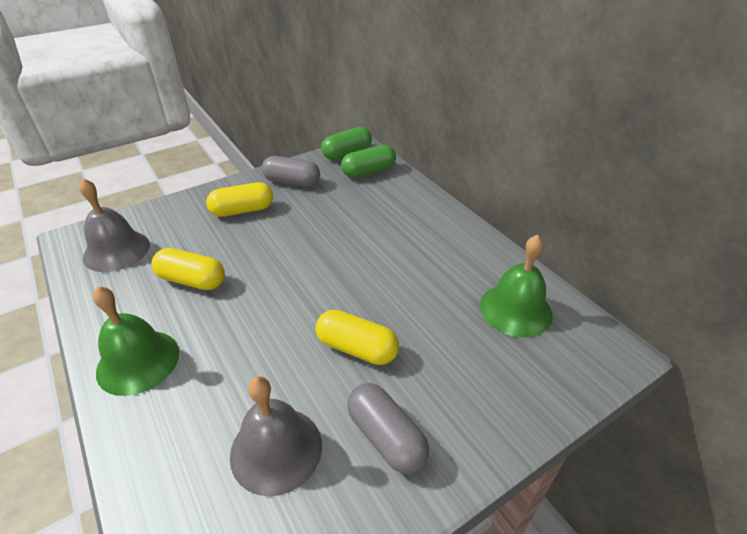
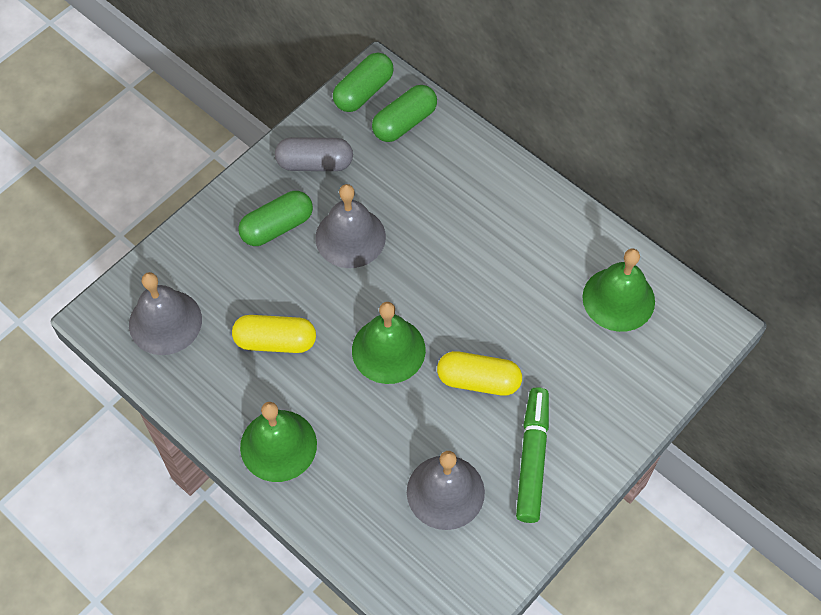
camera: 15 degrees left, 20 degrees up
yellow capsule [206,182,273,217] -> green capsule [238,191,313,246]
grey capsule [347,383,429,474] -> green marker [516,387,549,523]
none -> grey bell [315,184,386,268]
none -> green bell [352,302,426,384]

